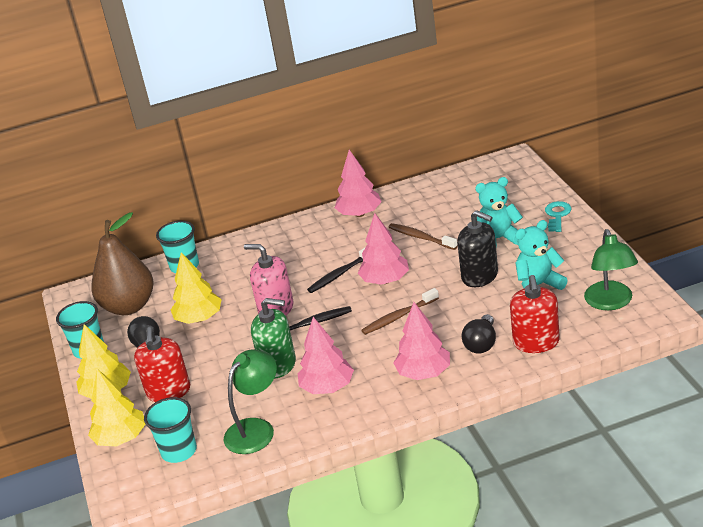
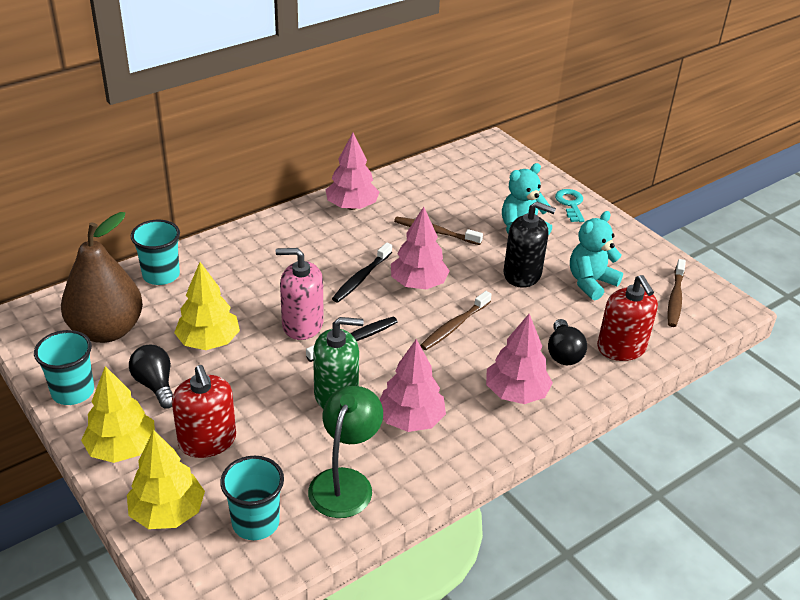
camera: 25 degrees left, 5 degrees up
green lamp [584,229,638,310] -> brown toothbrush [667,259,686,327]

